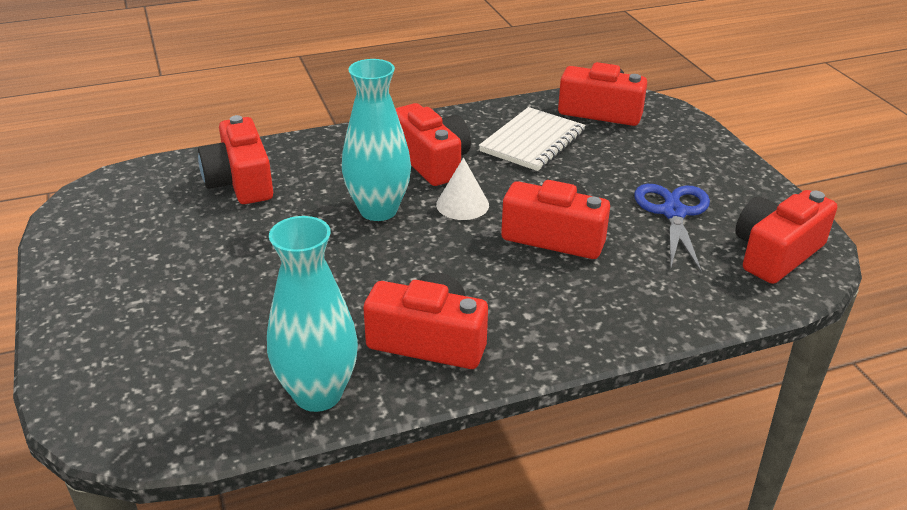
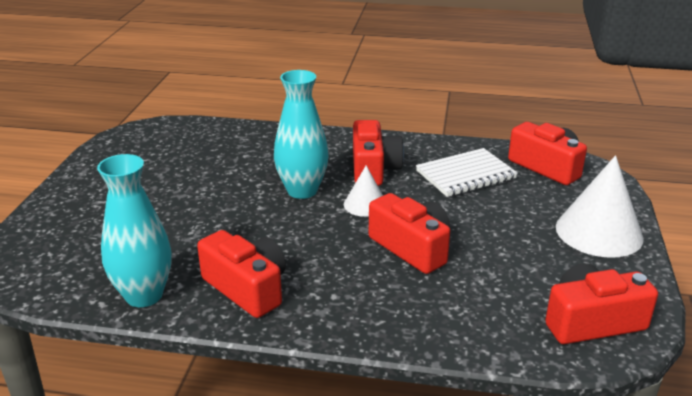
camera: 30 degrees right, 5 degrees down
red camera [198,115,273,204] -> none
blue scissors [634,184,710,273] -> none
none -> white cone [556,155,644,258]

